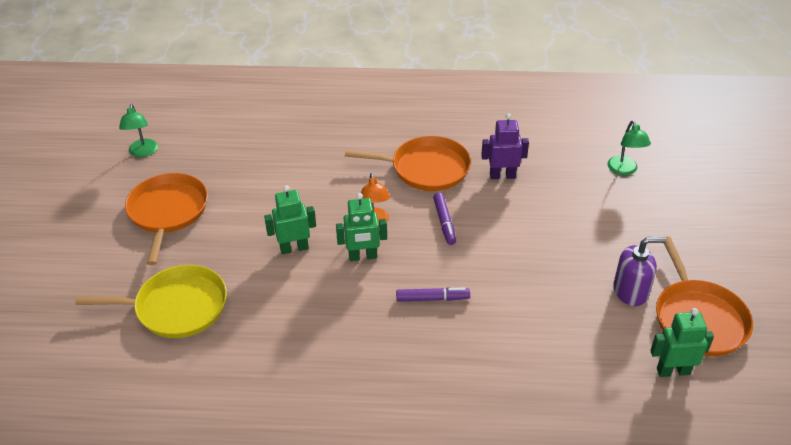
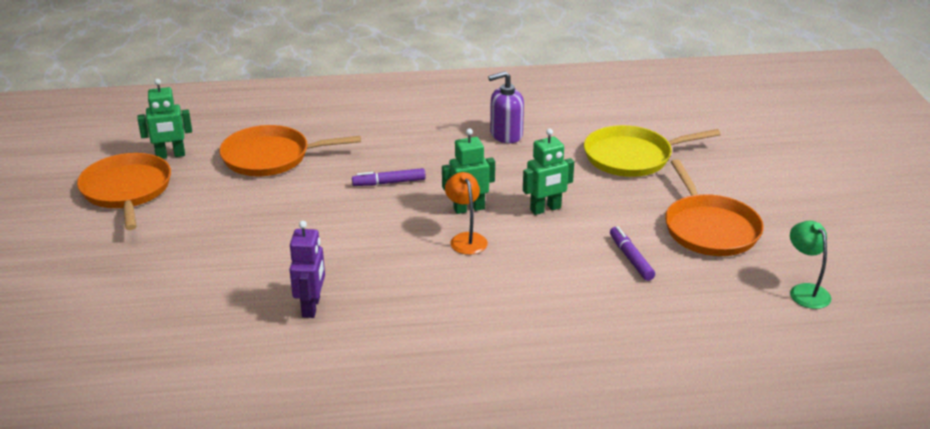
camera: 170 degrees right, 10 degrees down
orange pan [345,136,471,191] -> orange pan moved to [219,125,361,176]
purple marker [433,193,456,245] -> purple marker moved to [610,226,655,281]
purple robot [481,114,529,179] -> purple robot turned 75 degrees counterclockwise [289,221,325,318]
green lamp [607,121,651,175] -> none
purple soap dispenser [613,237,666,306] -> purple soap dispenser moved to [488,71,524,143]

